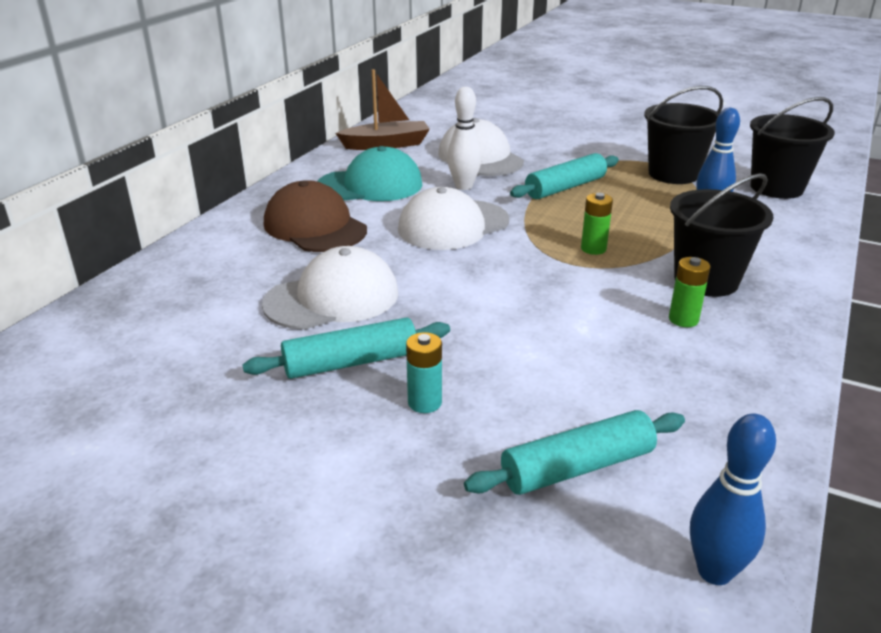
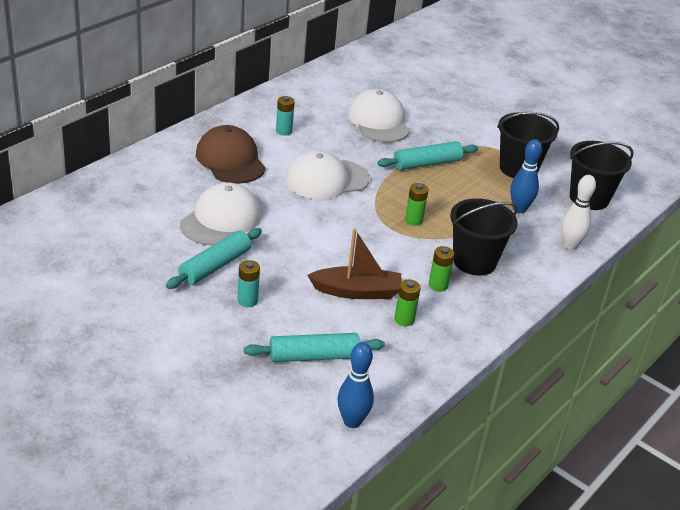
camera: 10 degrees right, 5 degrees up
turquoise rolling pin [242,317,450,379] -> turquoise rolling pin turned 45 degrees counterclockwise [166,228,262,289]
white cap [262,246,398,330] -> white cap turned 45 degrees counterclockwise [180,182,261,245]
turquoise cap [317,146,422,201] -> turquoise battery [276,96,295,136]
brown boat [336,69,430,150] -> brown boat moved to [307,229,402,299]
white bowling pin [447,87,482,190] -> white bowling pin moved to [561,175,596,250]
none -> green battery [394,279,421,326]

